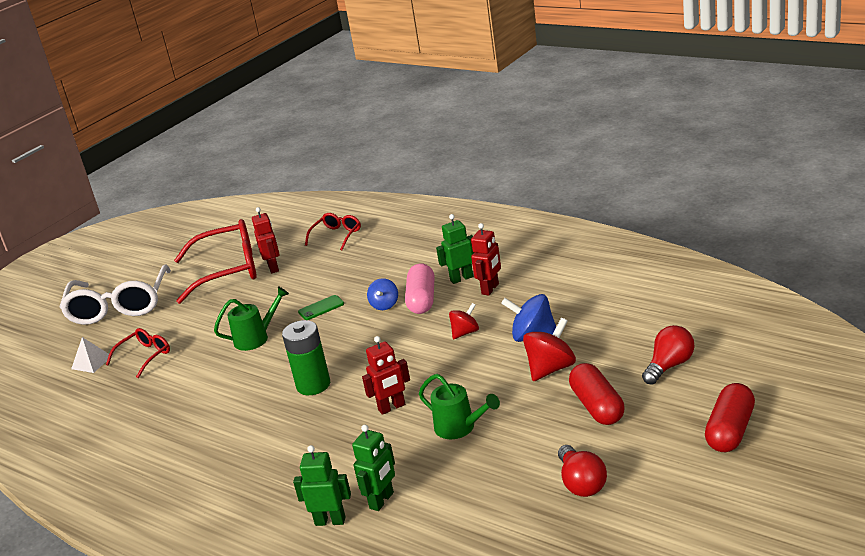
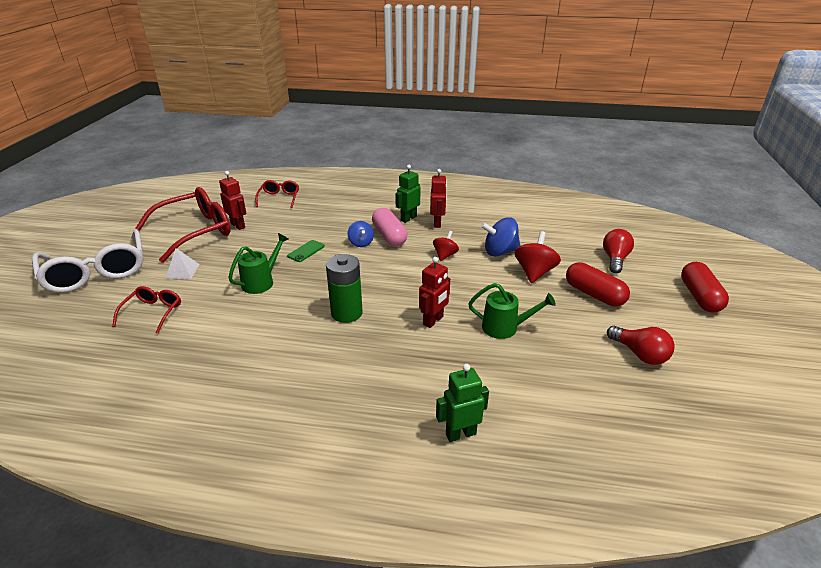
camera: 30 degrees left, 5 degrees up
white pyramid [71,337,109,373] -> white pyramid moved to [165,248,199,279]
green robot [352,425,395,511] -> none

